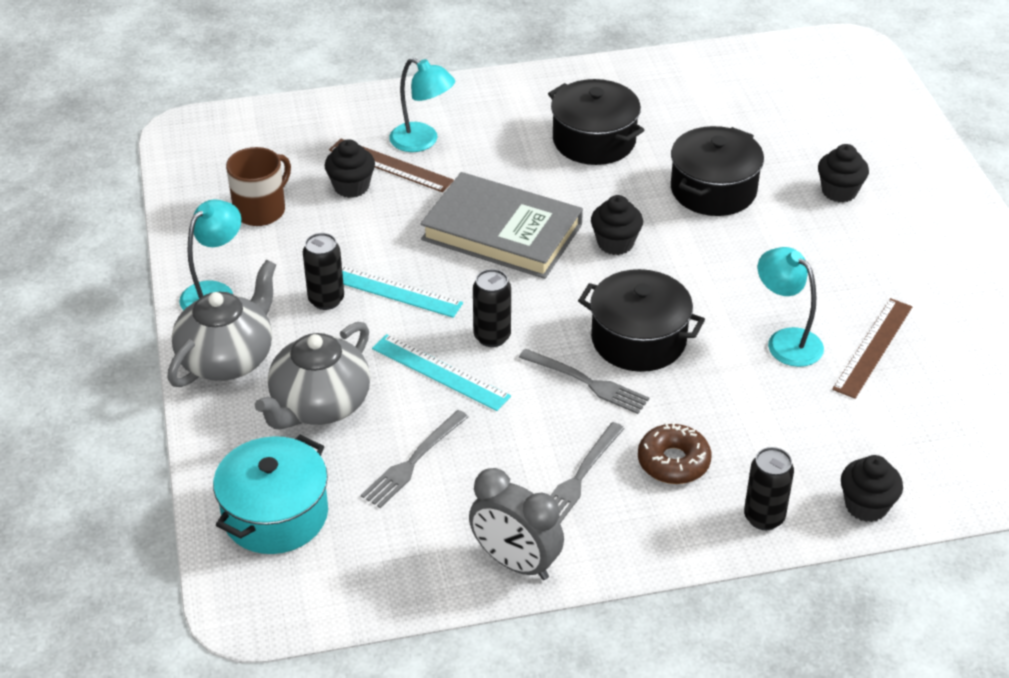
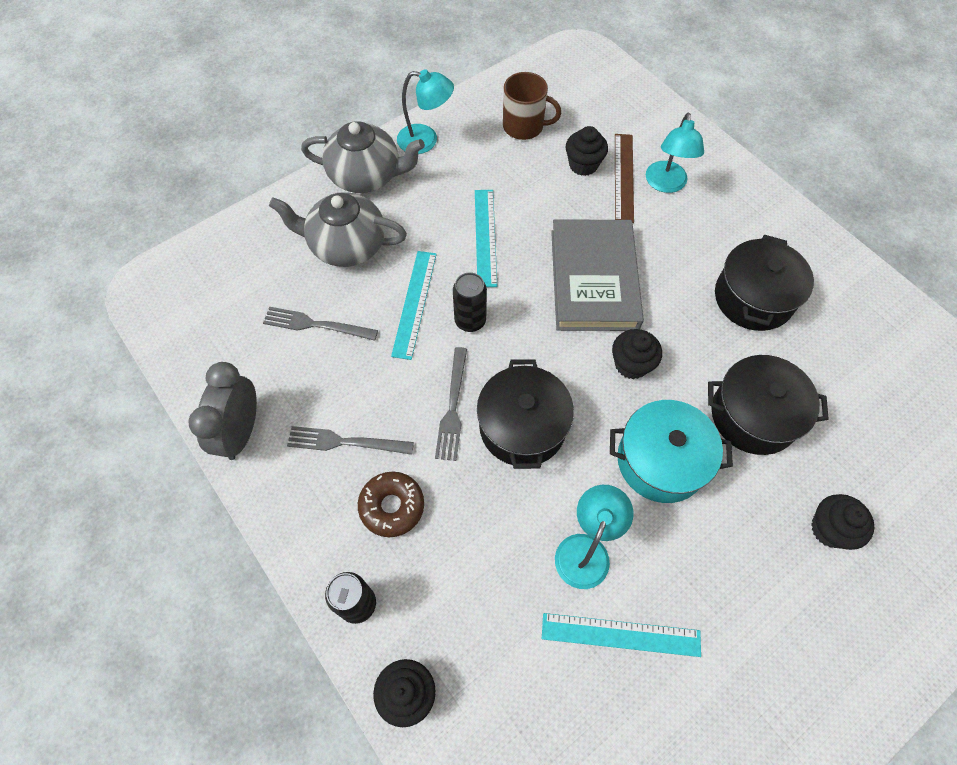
camera: 65 degrees right, 20 degrees up
turquoise pot [213,435,328,554] -> turquoise pot moved to [610,400,733,503]
black can [303,233,344,310] -> none
brown ruler [832,298,912,399] -> turquoise ruler [542,613,701,657]

